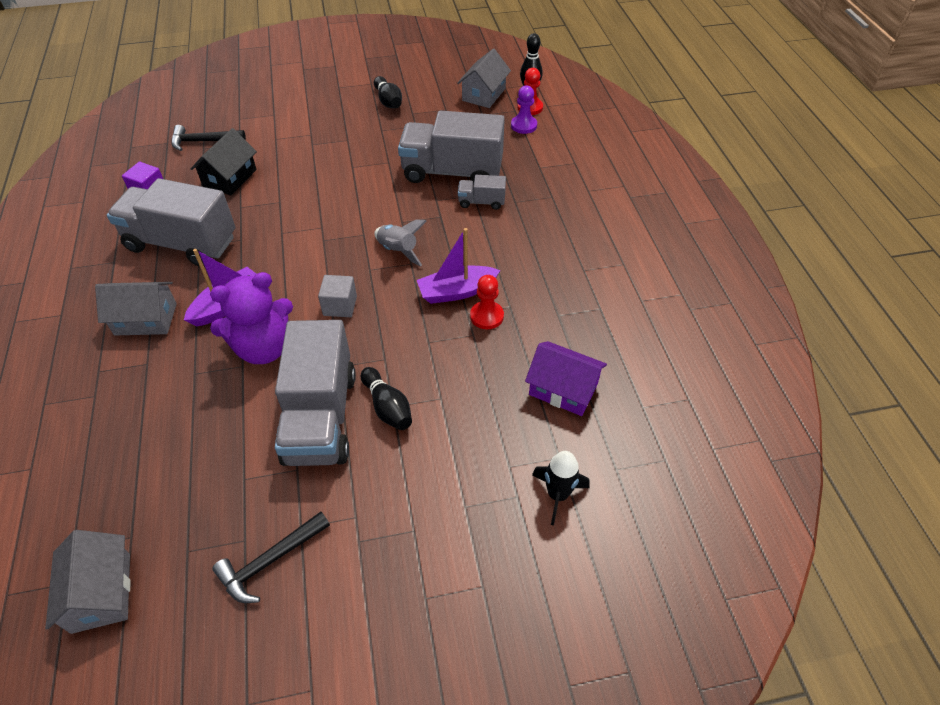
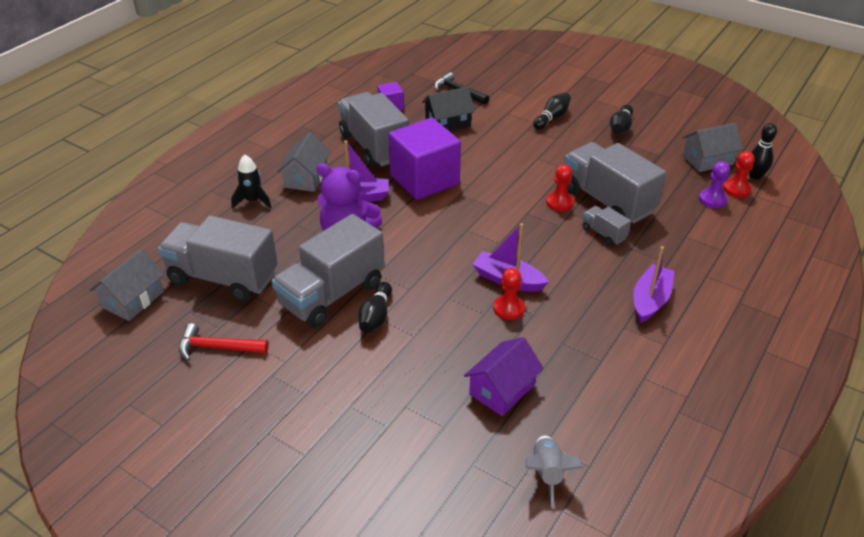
camera: 45 degrees right, 10 degrees down
grey house [95,282,177,336] -> grey house turned 60 degrees clockwise [277,132,331,192]
black hammer [212,512,330,603] -> red hammer [179,323,269,361]
grey cube [318,275,357,317] -> none
grey rocket [374,219,427,266] -> grey rocket moved to [526,436,584,509]
purple house [525,341,607,416] -> purple house turned 60 degrees clockwise [464,337,544,416]
black rocket [532,451,590,526] -> black rocket moved to [231,155,271,209]
none -> grey truck [158,215,278,302]
none -> purple cube [389,118,461,200]
none -> black bowling pin [533,92,571,129]
none -> red pawn [546,164,574,211]
none -> purple boat [633,246,675,323]

